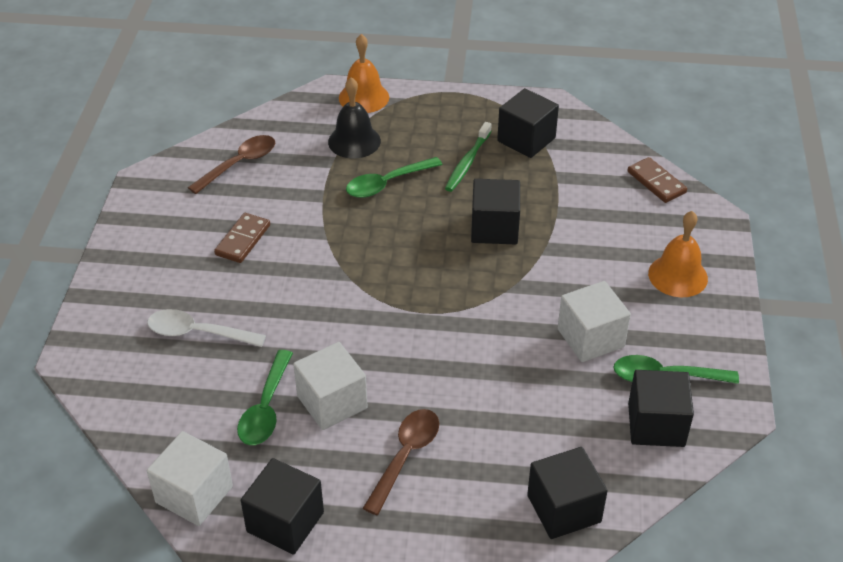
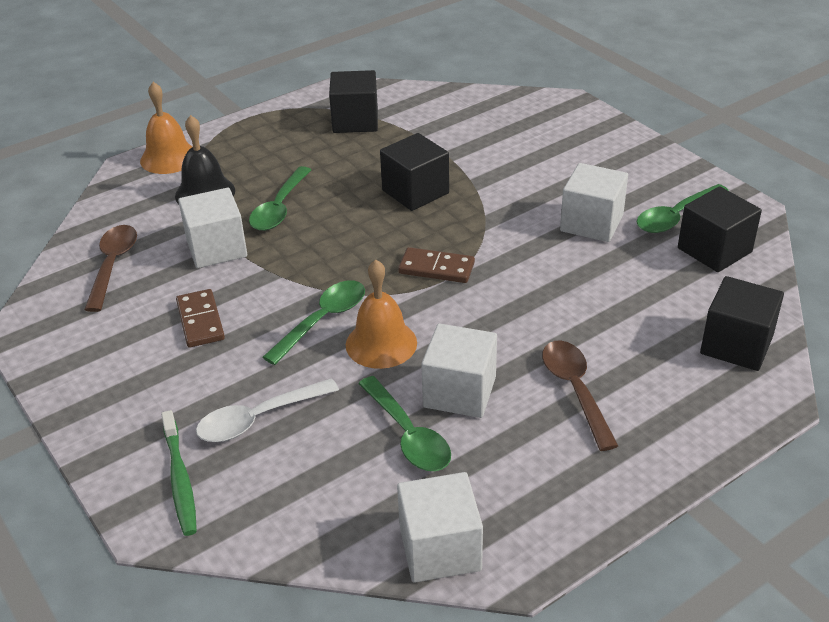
camera: 40 degrees left, 5 degrees down
black cube [241,458,324,555] -> none
green toothbrush [445,122,492,192] -> green toothbrush moved to [161,410,197,536]
brown domino [627,157,687,203] -> brown domino moved to [398,247,475,283]
orange bell [648,211,708,297] -> orange bell moved to [346,260,417,369]
none -> white cube [178,188,247,268]
none -> green spoon [263,280,365,365]

